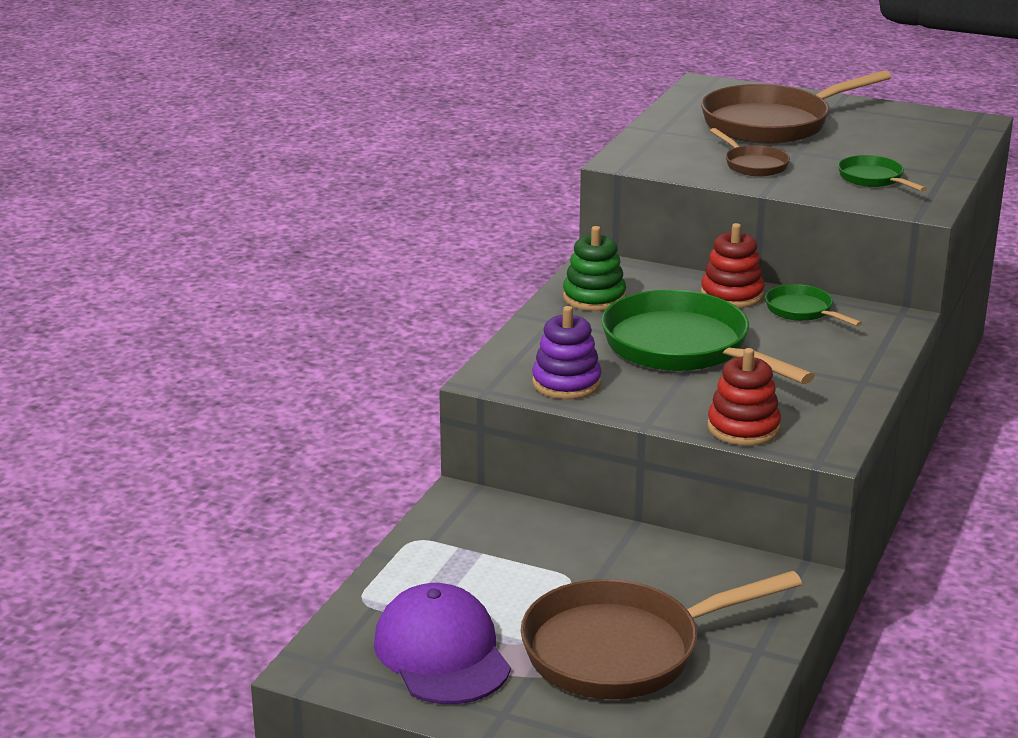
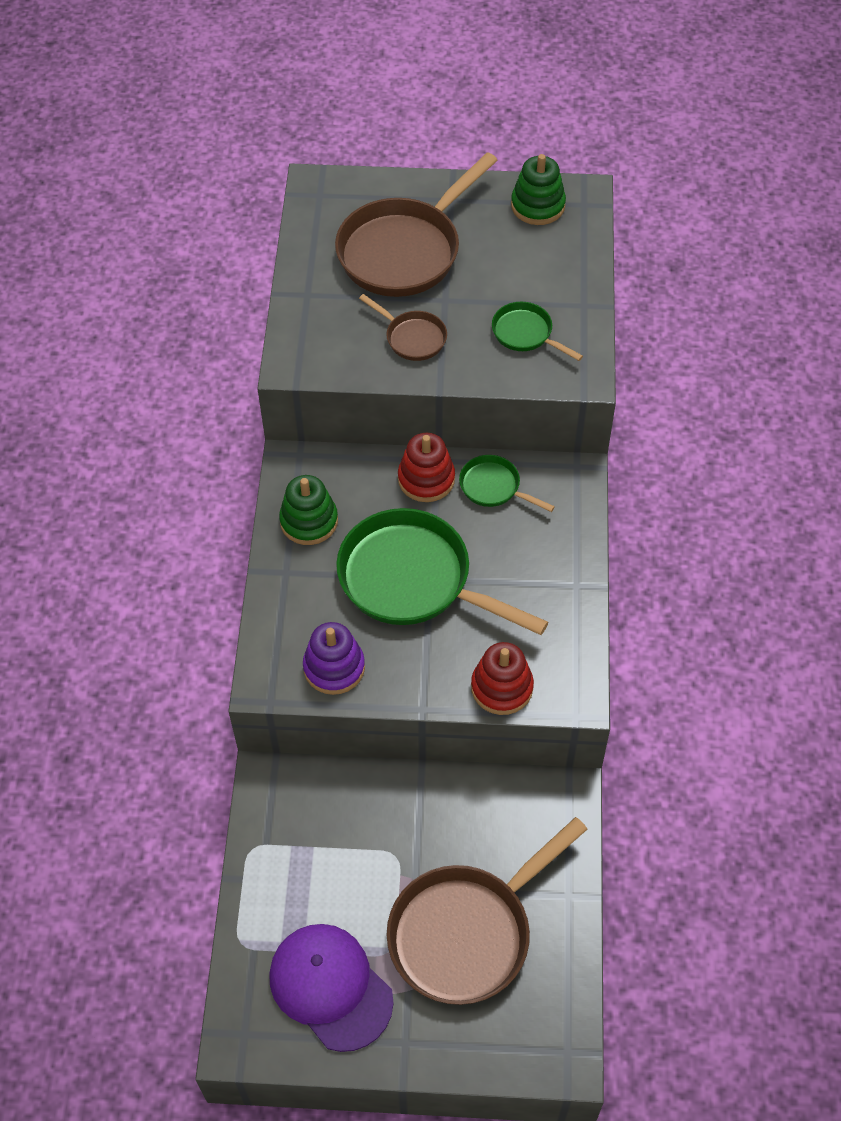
camera: 20 degrees left, 30 degrees up
none -> green stacking toy [511,154,566,225]

